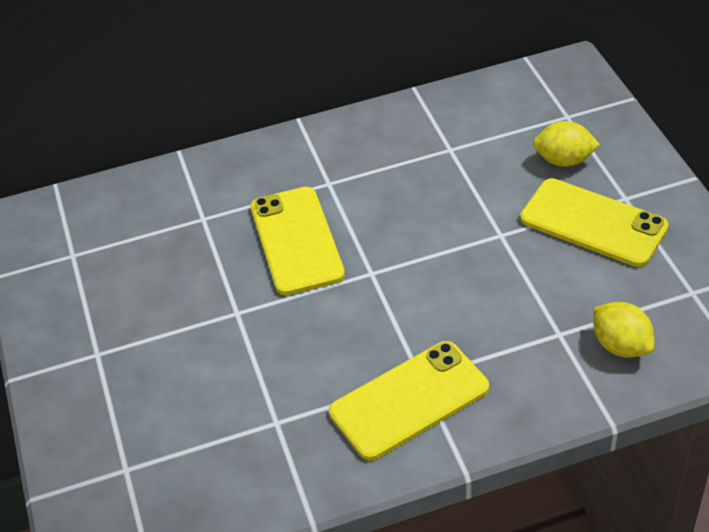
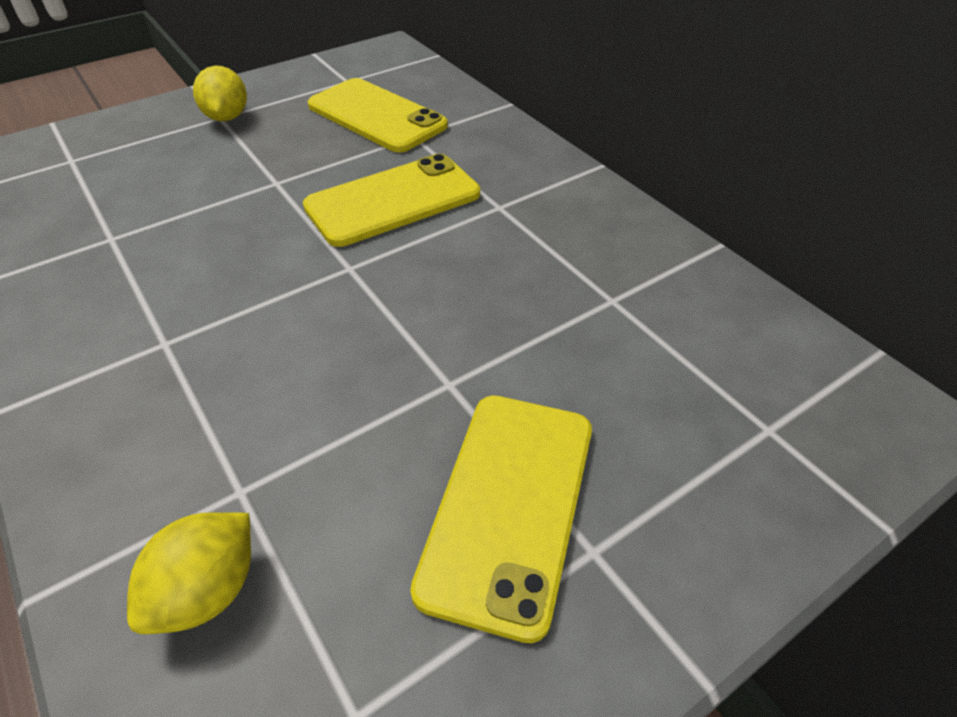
camera: 70 degrees right, 0 degrees up
yellow phone [329,341,489,461] -> yellow phone moved to [308,78,448,152]
yellow lemon [533,121,600,167] -> yellow lemon moved to [193,66,247,121]

